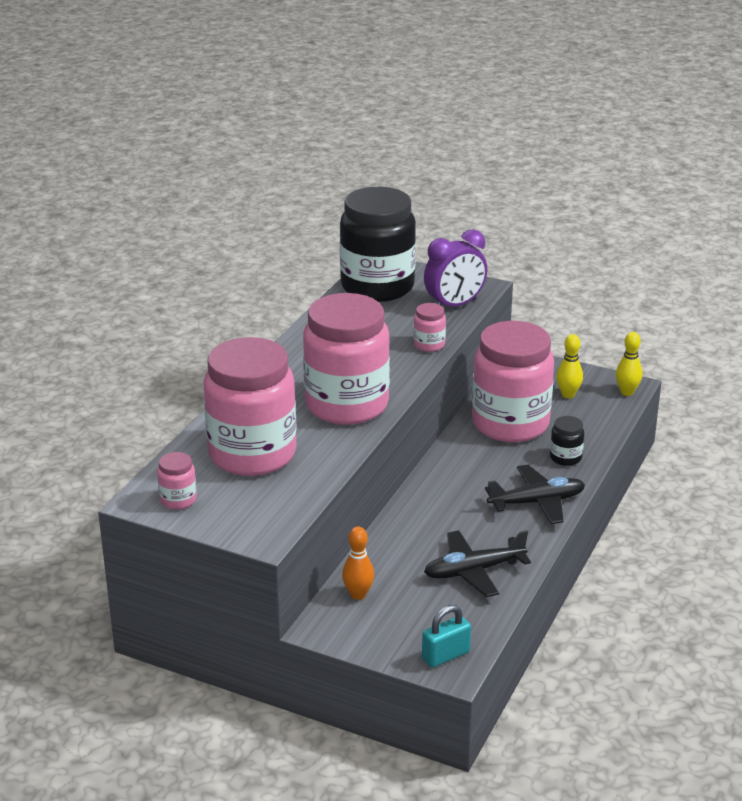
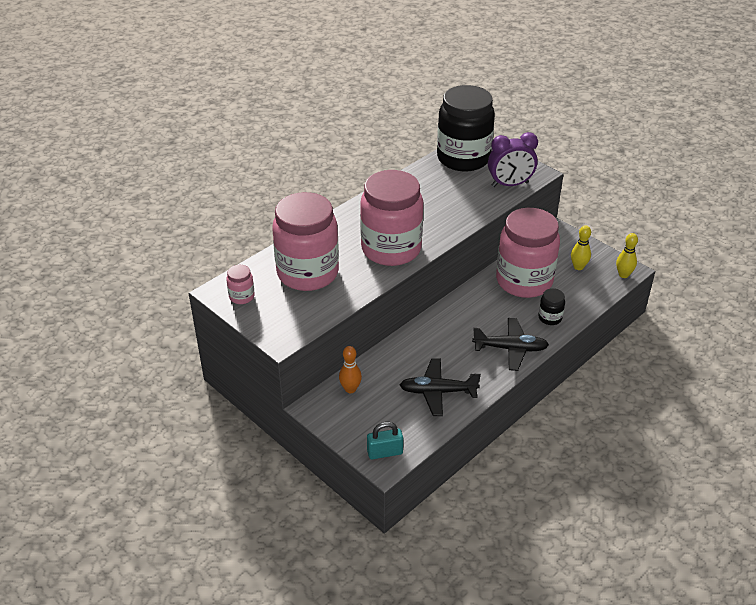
camera: 20 degrees right, 10 degrees up
pink jar [414,303,446,352] -> none

